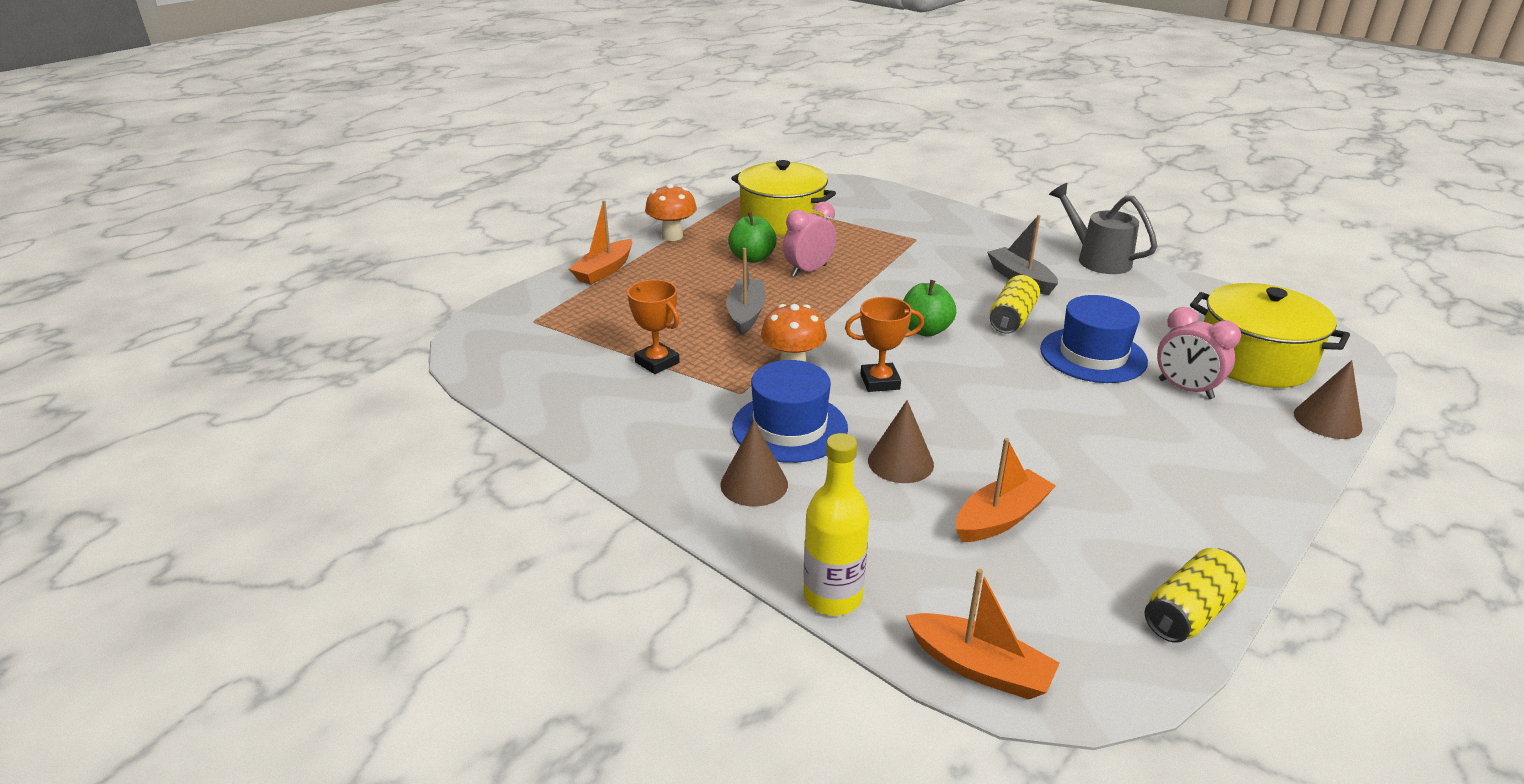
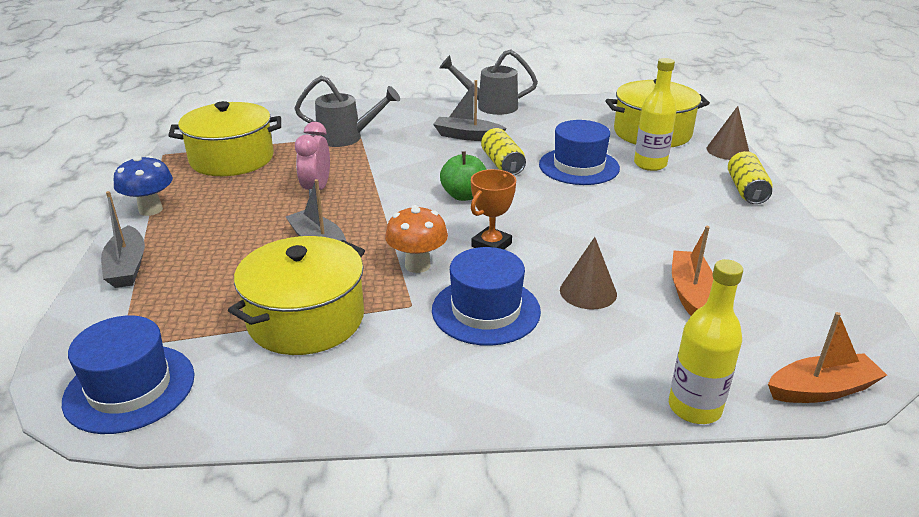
camera: 45 degrees left, 0 degrees up
orange boat [569,201,632,285] -> grey boat [101,191,145,288]
orange trophy [627,280,680,374] -> yellow pot [228,236,365,355]
orange mushroom [645,183,697,241] -> blue mushroom [114,156,173,216]
brown cone [720,421,788,506] -> none
green apple [728,212,777,263] -> none
yellow can [1145,548,1246,643] -> yellow can moved to [728,151,773,204]
pink clock [1157,307,1241,399] -> yellow bottle [634,58,677,171]
none -> blue hat [62,315,195,434]
none -> grey watering can [294,76,400,147]

